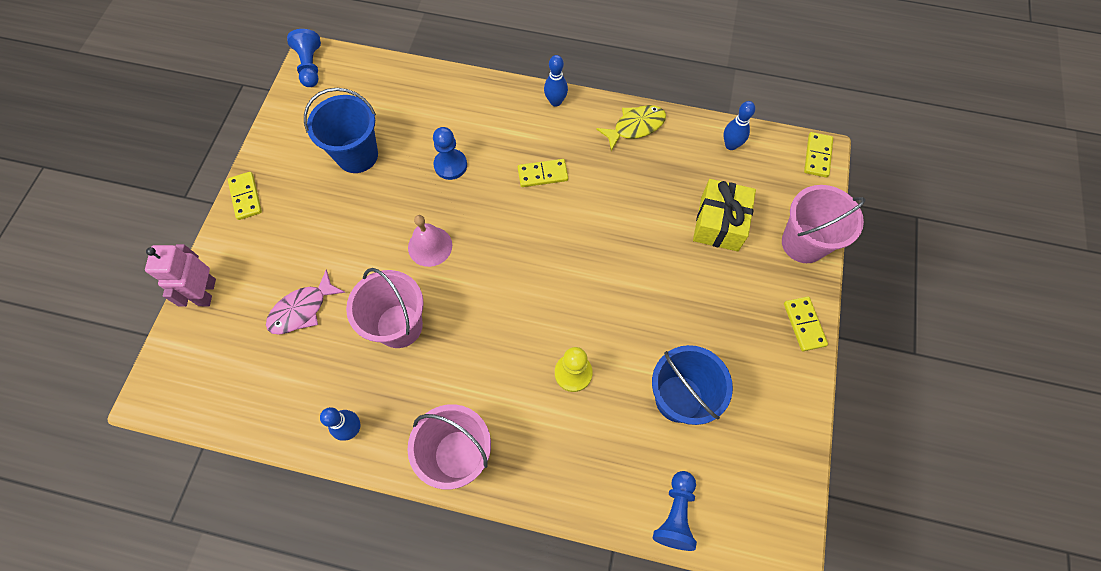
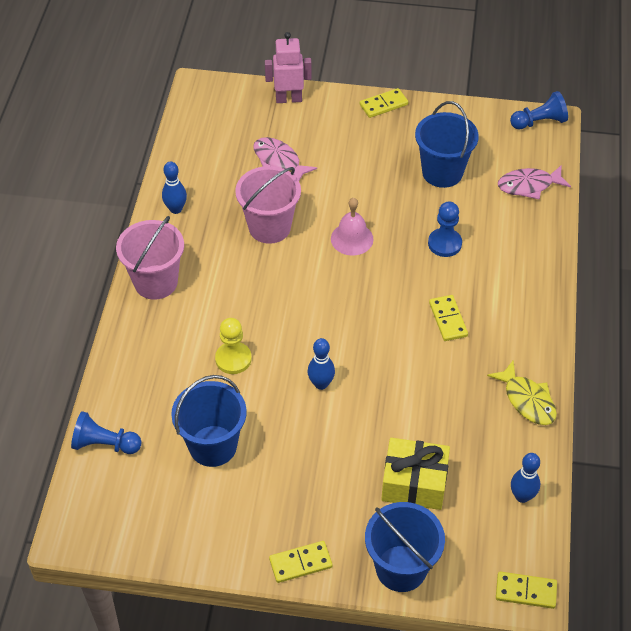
camera: 85 degrees right, 15 degrees down
blue bowling pin [544,55,568,107] -> blue bowling pin moved to [308,338,335,390]
pink bucket [782,185,866,263] -> blue bucket [365,502,445,592]
none -> pink fish [498,165,571,200]

